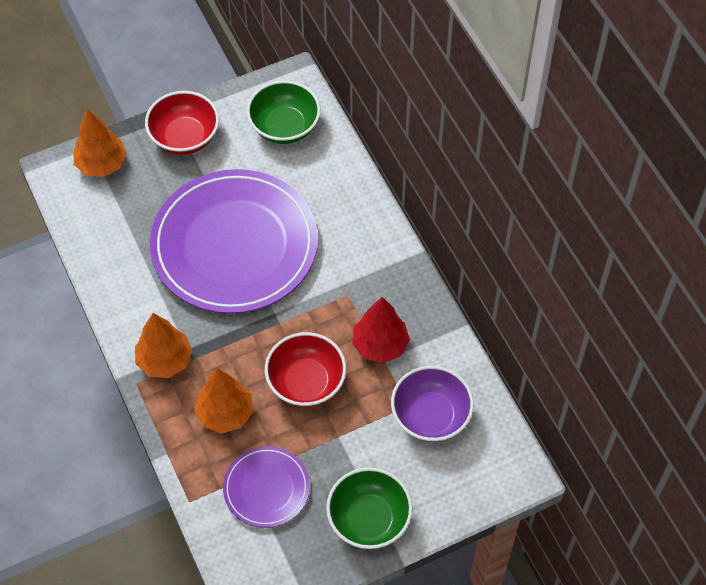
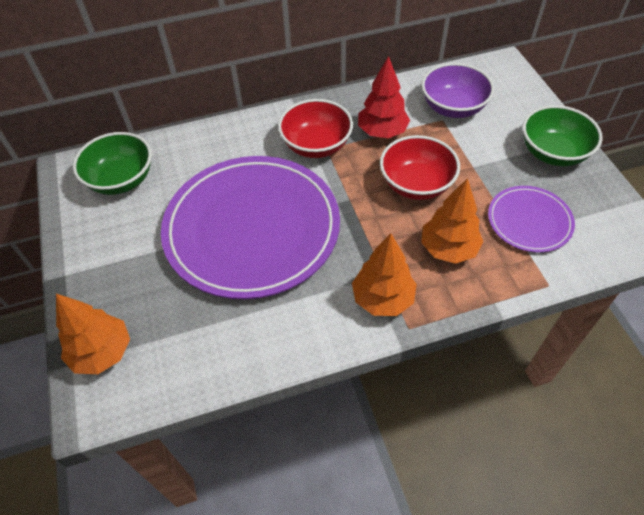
camera: 80 degrees left, 5 degrees down
red bowl [145,91,219,155] -> red bowl moved to [278,99,353,158]

